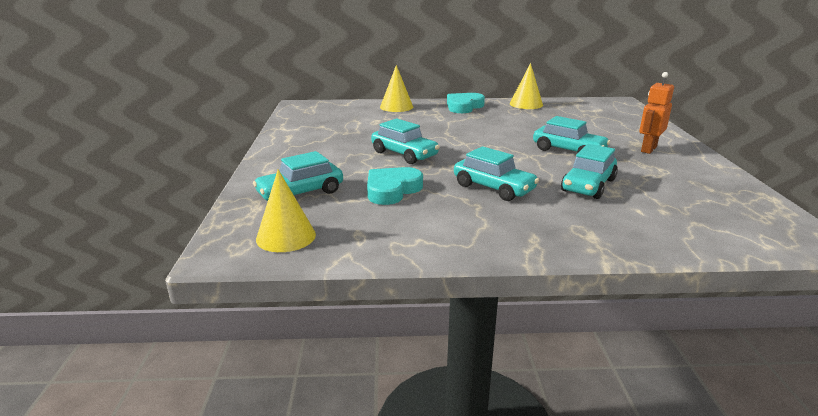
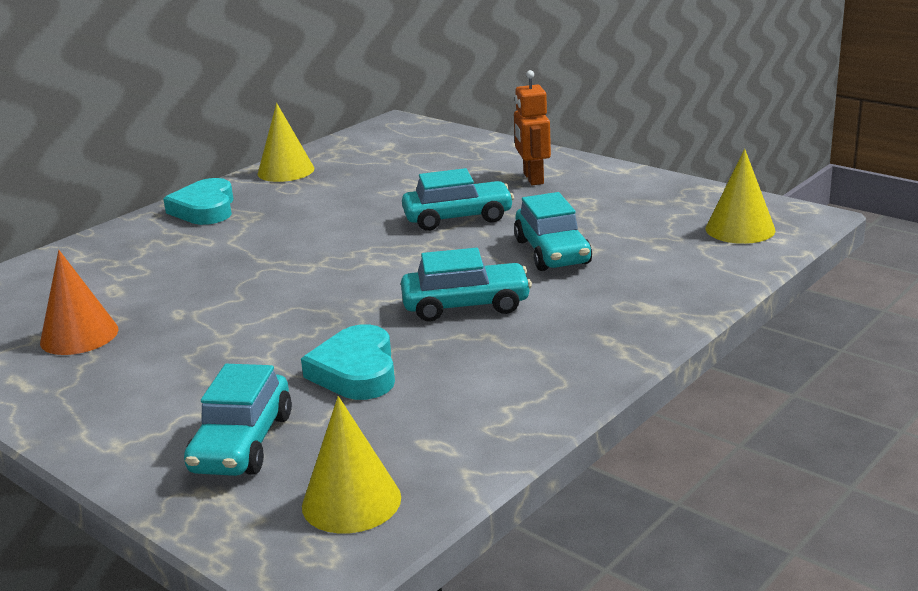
camera: 45 degrees left, 0 degrees up
turquoise car [371,118,440,164] -> none
yellow cone [380,65,413,112] -> yellow cone moved to [706,149,776,244]
none -> orange cone [40,250,118,355]

